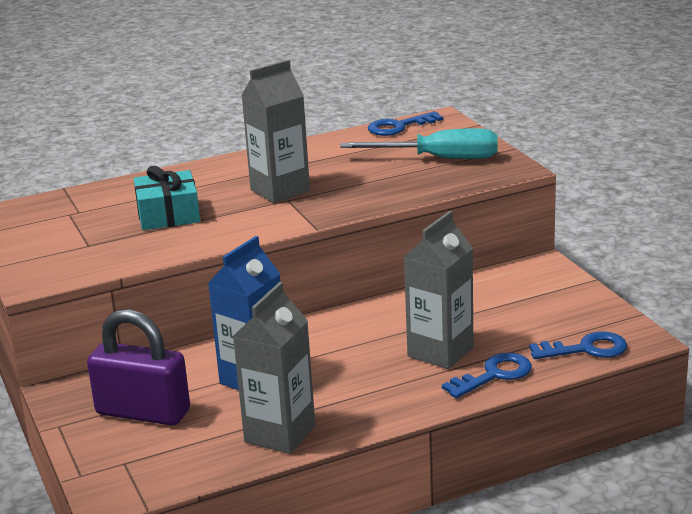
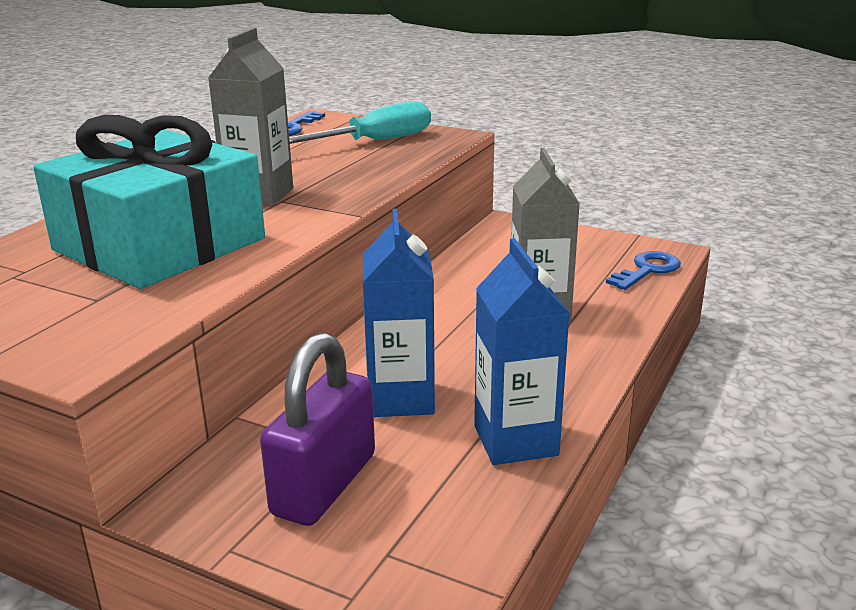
camera: 40 degrees left, 0 degrees up
purple padlock [87,309,190,426] -> purple padlock turned 45 degrees counterclockwise [260,333,375,526]
turquoise gift [134,166,200,230] -> turquoise gift [33,115,265,289], size x1.97
grey carton [233,282,315,454] -> blue carton [474,238,570,465]
blue key [442,353,532,398] -> none

